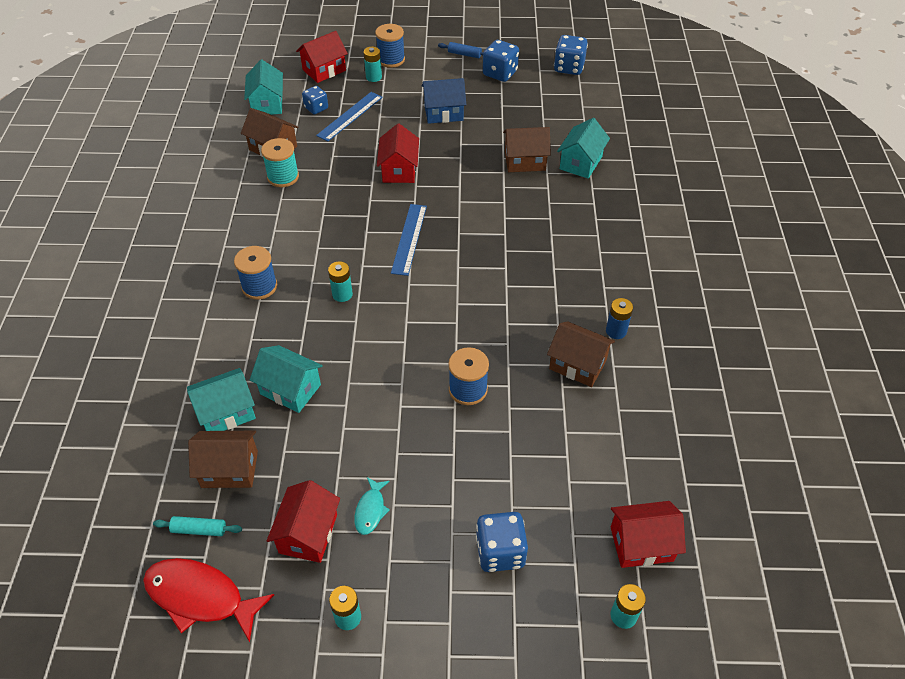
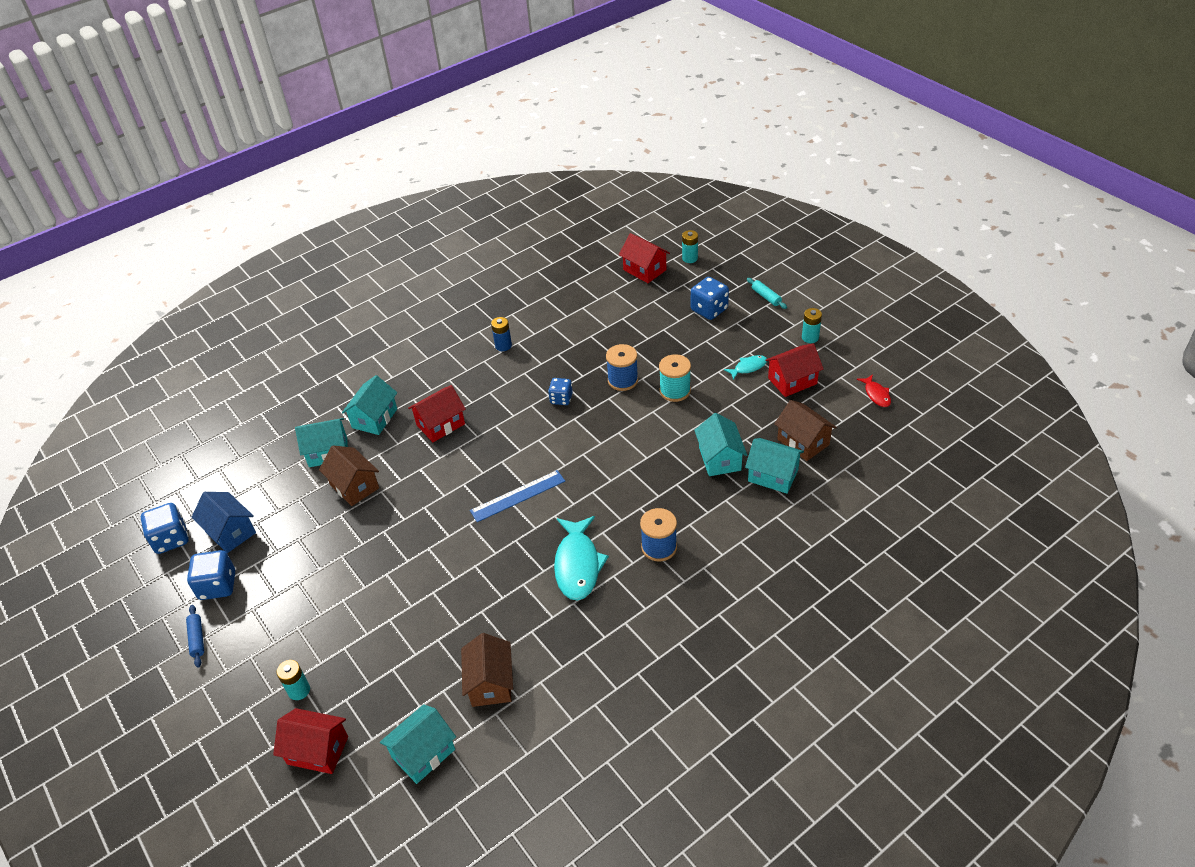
camera: 125 degrees left, 5 degrees down
red fish [143,558,274,642] -> red fish [857,374,891,407], size x0.51
turquoise rolling pin [153,516,242,536] -> turquoise rolling pin moved to [747,278,787,309]
turquoise spool [261,138,299,187] -> turquoise spool moved to [659,354,691,402]
blue dice [302,86,328,114] -> blue dice moved to [548,378,573,405]
blue ruler [316,92,383,141] -> none
turquoise battery [328,261,353,302] -> none
blue spool [375,24,405,68] -> none
red house [377,124,419,183] -> red house moved to [408,385,466,442]
blue house [422,78,466,124] -> blue house moved to [191,492,256,553]
brown house [547,321,615,387] -> none
none -> turquoise house [342,375,397,435]
none -> turquoise fish [554,516,609,601]

